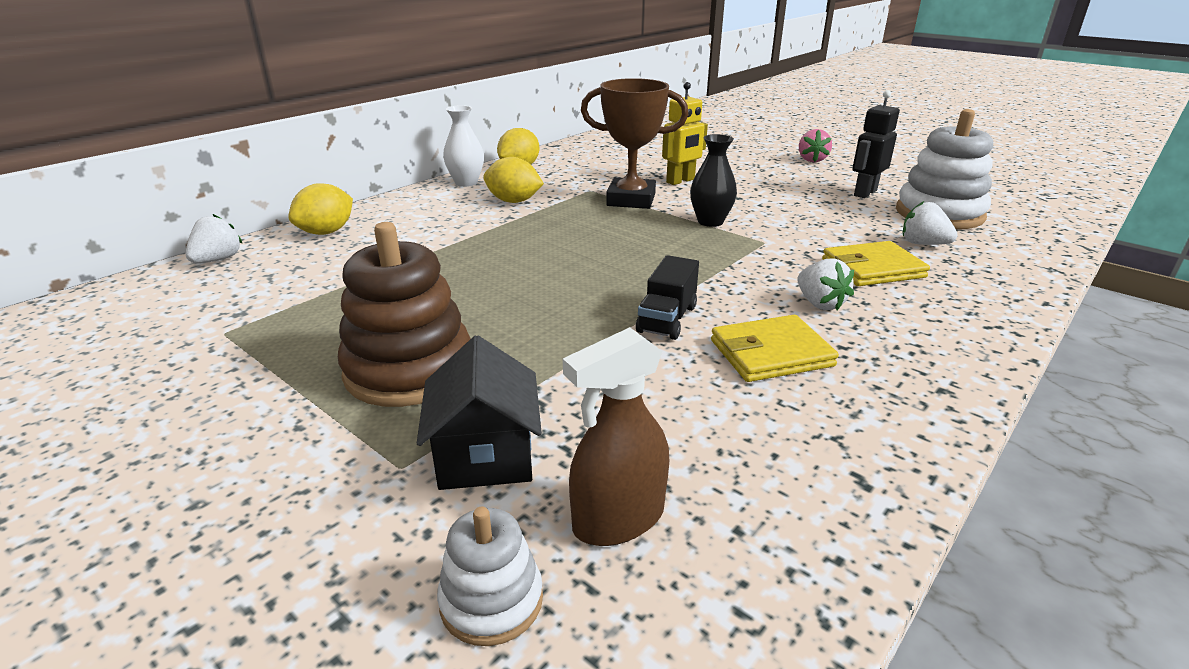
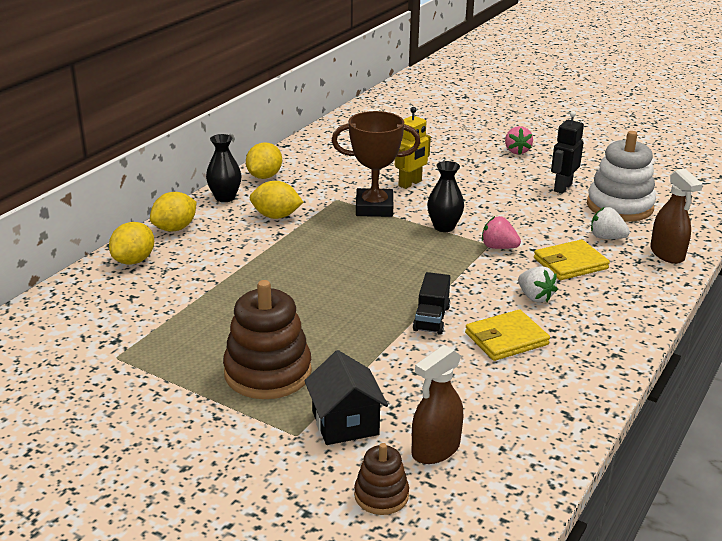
camera: 10 degrees left, 0 degrees up
white strawberry [186,214,243,263] -> none
white stacking toy [437,506,543,646] -> brown stacking toy [354,443,409,515]
white vase [443,105,484,187] -> black vase [206,134,242,202]
none -> yellow lemon [150,192,197,231]
none -> pink strawberry [482,216,521,249]
none -> brown spray bottle [650,169,703,264]

